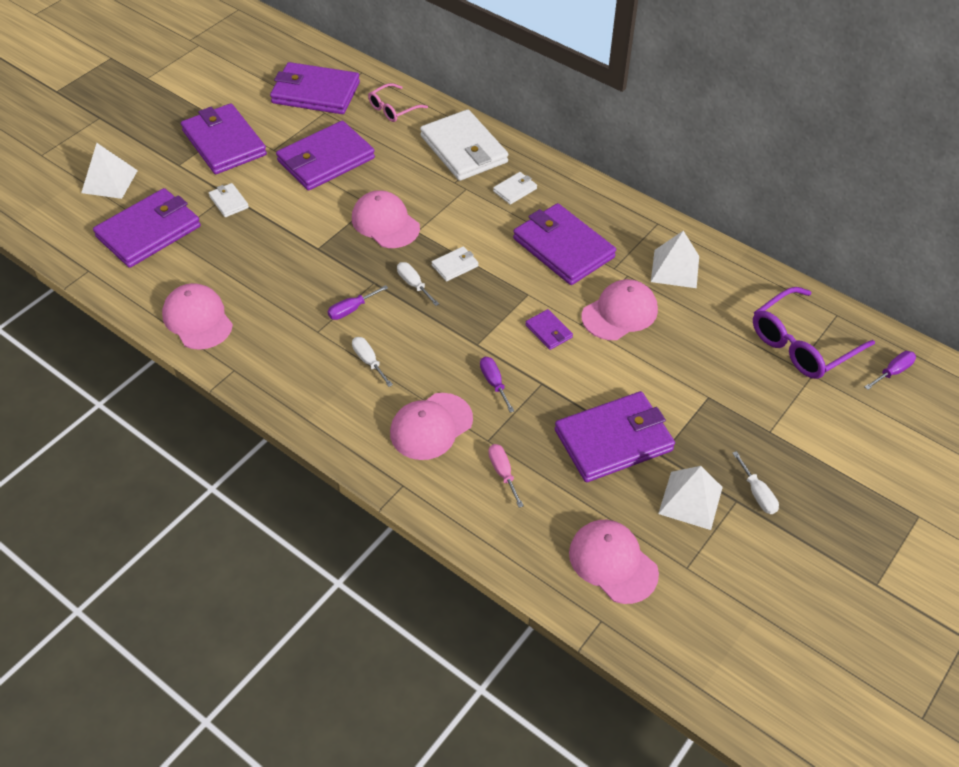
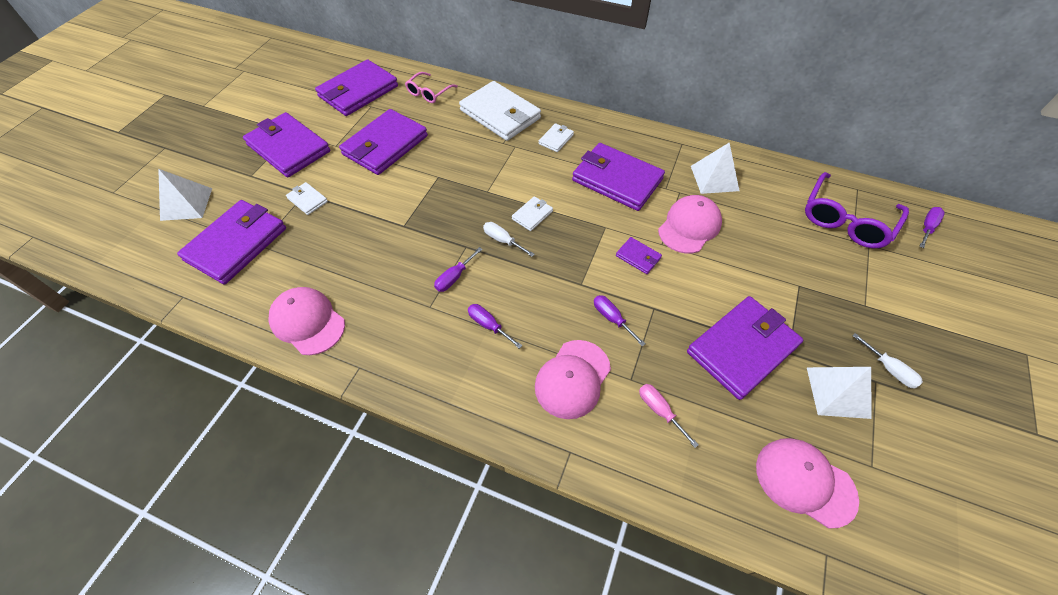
camera: 15 degrees left, 5 degrees up
purple wallet [270,62,360,114] -> purple wallet turned 45 degrees counterclockwise [315,59,398,116]
pink cap [352,190,420,248] -> none
white screwdriver [352,337,393,387] -> purple screwdriver [468,304,522,349]

